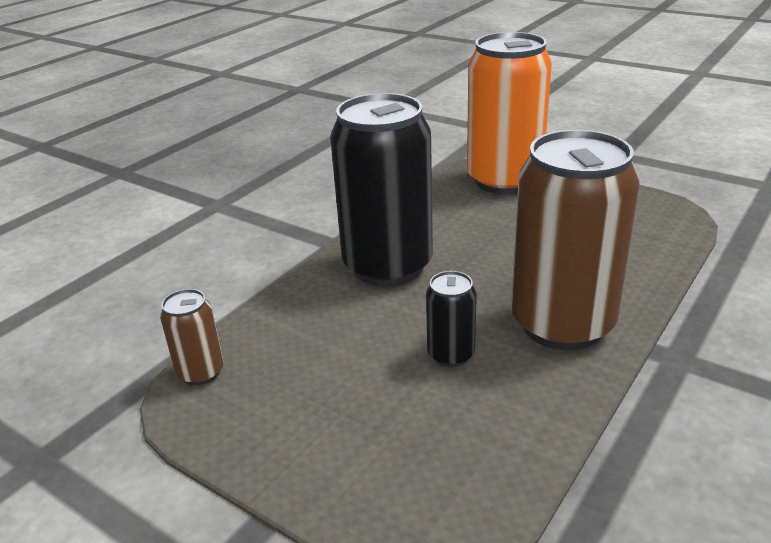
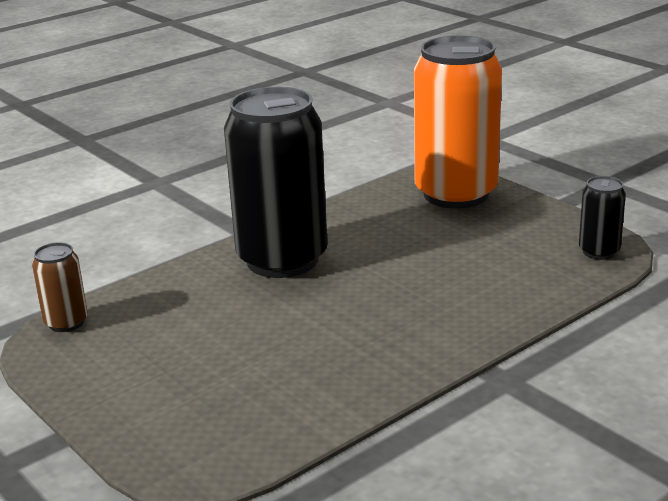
camera: 15 degrees right, 5 degrees down
black can [426,271,477,367] -> black can moved to [579,176,626,260]
brown can [511,130,640,350] -> none

